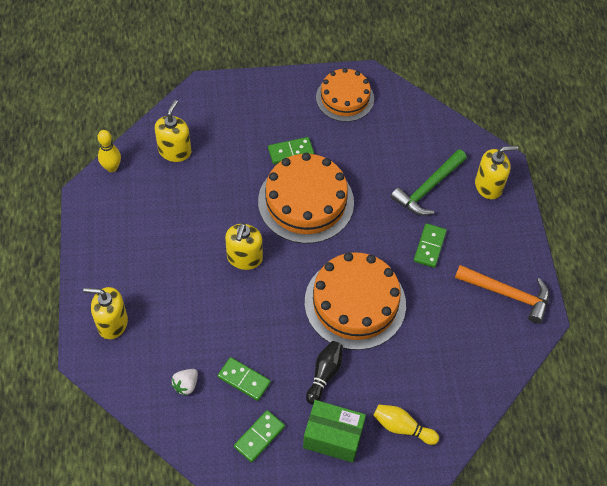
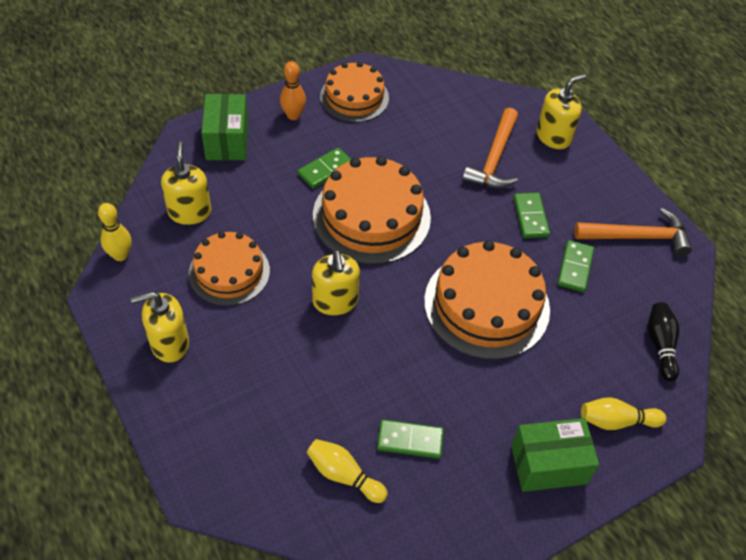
camera: 25 degrees left, 5 degrees down
yellow soap dispenser [83,287,128,339] -> yellow soap dispenser moved to [131,292,189,363]
white strawberry [171,369,198,396] -> yellow bowling pin [307,439,388,503]
green domino [234,410,285,462] -> green domino moved to [557,240,594,292]
black bowling pin [306,341,343,404] -> black bowling pin moved to [648,302,680,381]
green hammer [391,149,467,215] -> orange hammer [462,108,518,189]
none -> orange cake [189,231,270,306]
none -> green box [201,94,248,160]
none -> orange bowling pin [280,61,306,120]

